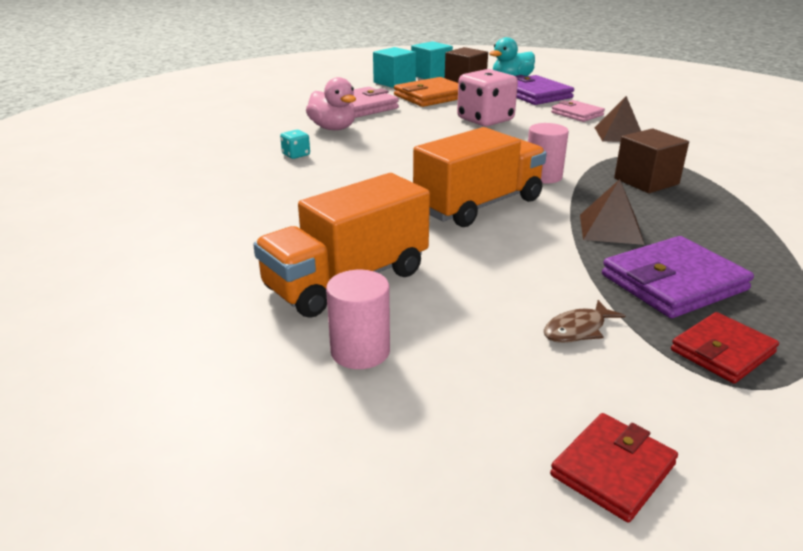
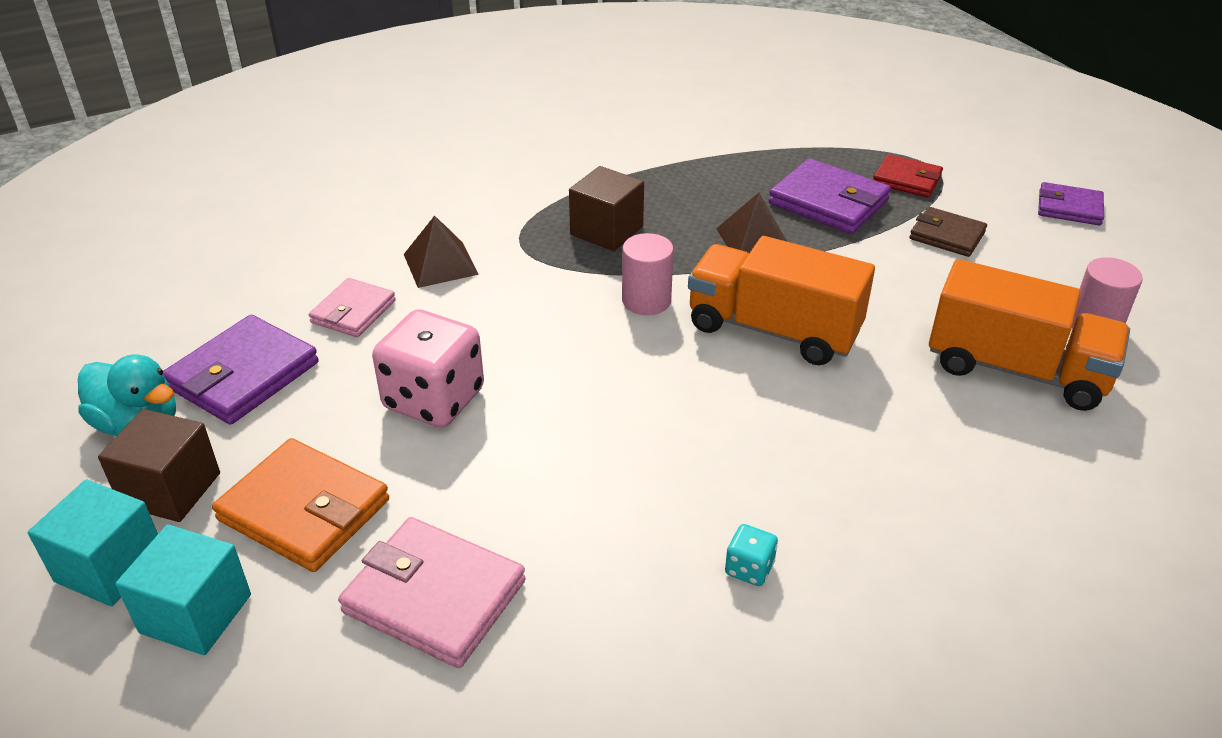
camera: 115 degrees left, 10 degrees up
pink duck [306,77,356,130] -> none
brown fish [544,300,626,343] -> brown wallet [910,207,987,257]
red wallet [550,413,678,523] -> purple wallet [1038,182,1104,225]

